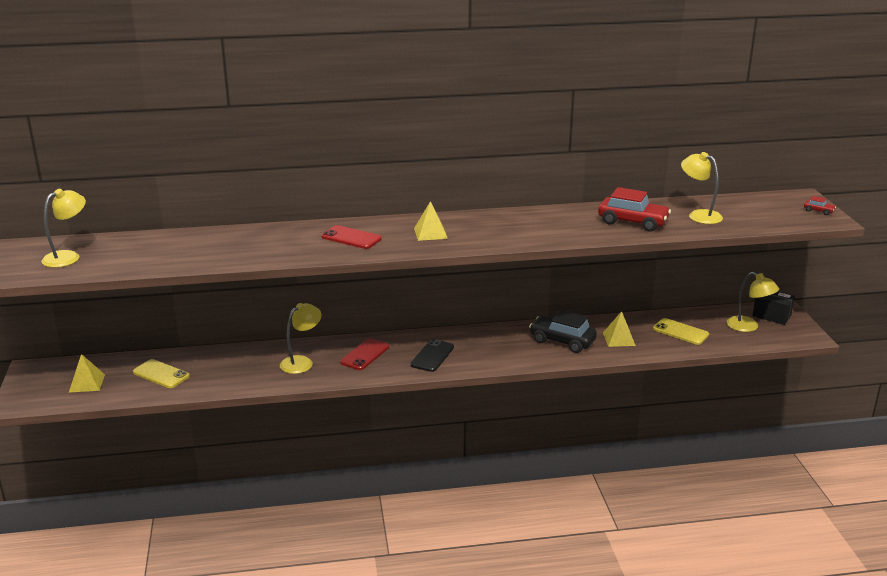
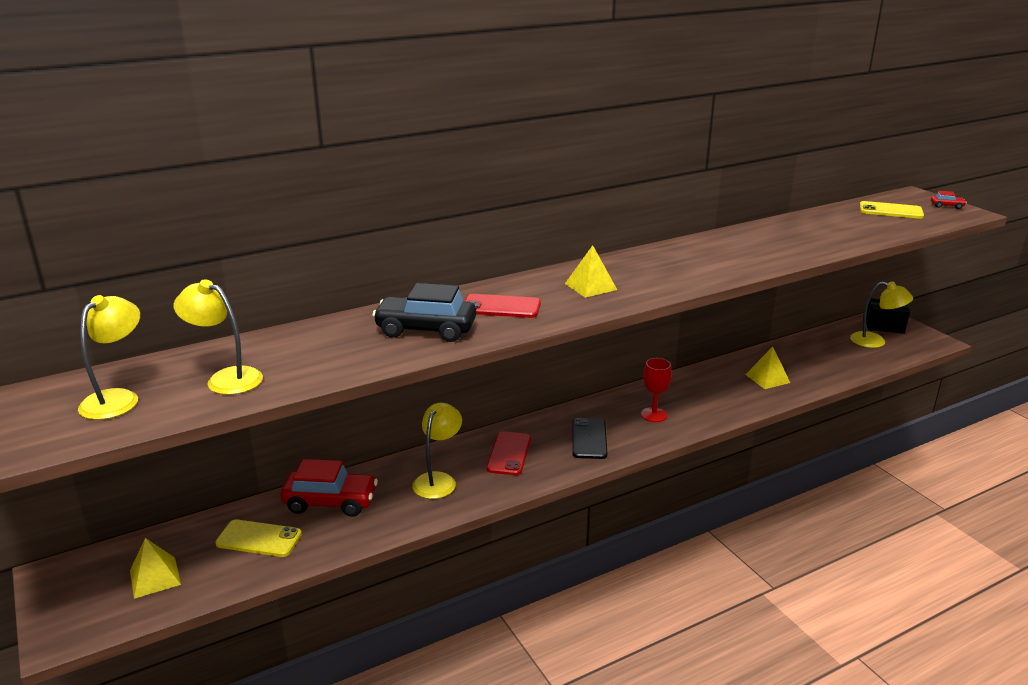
camera: 20 degrees left, 0 degrees up
black car [529,310,597,353] -> black car moved to [372,283,476,342]
red car [598,187,671,231] -> red car moved to [281,459,378,517]
yellow phone [653,318,709,345] -> yellow phone moved to [859,201,924,219]
yellow lamp [681,152,723,224] -> yellow lamp moved to [174,279,263,395]
none -> red goblet [641,358,672,422]

